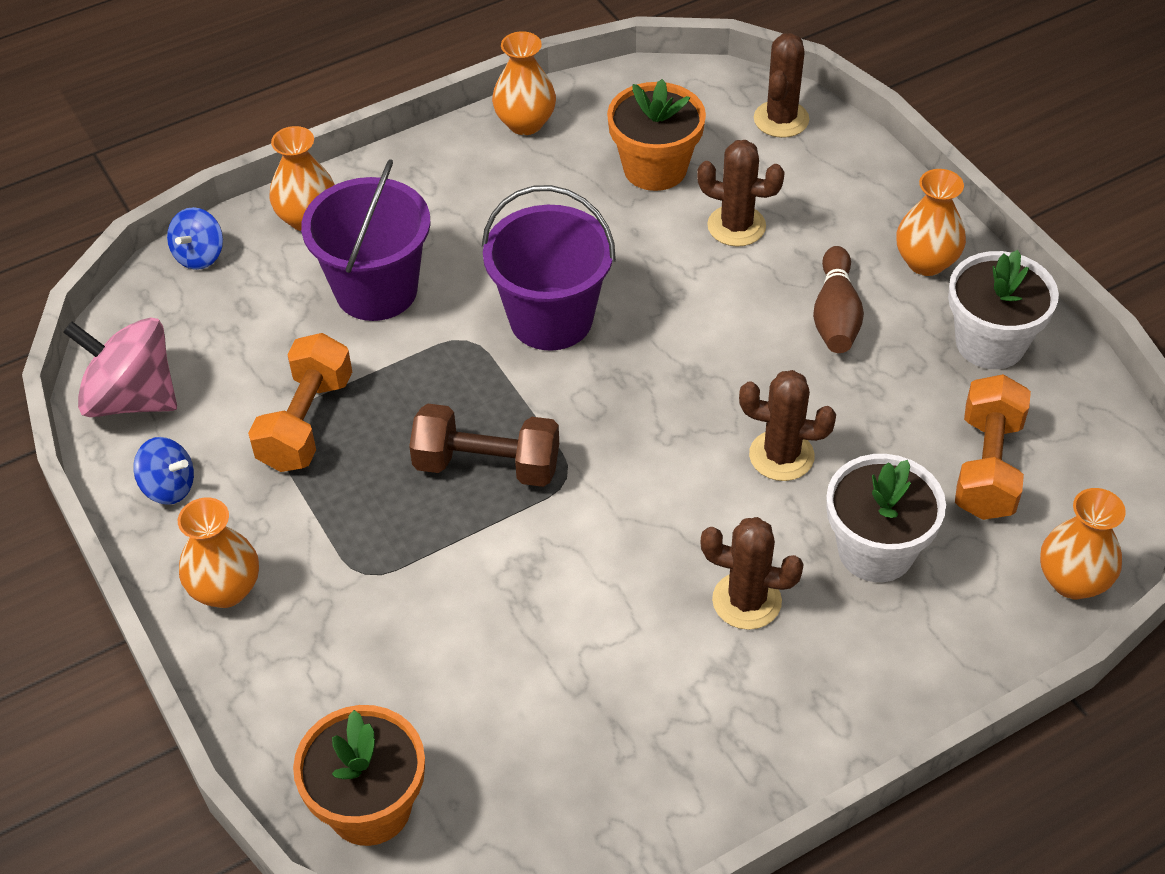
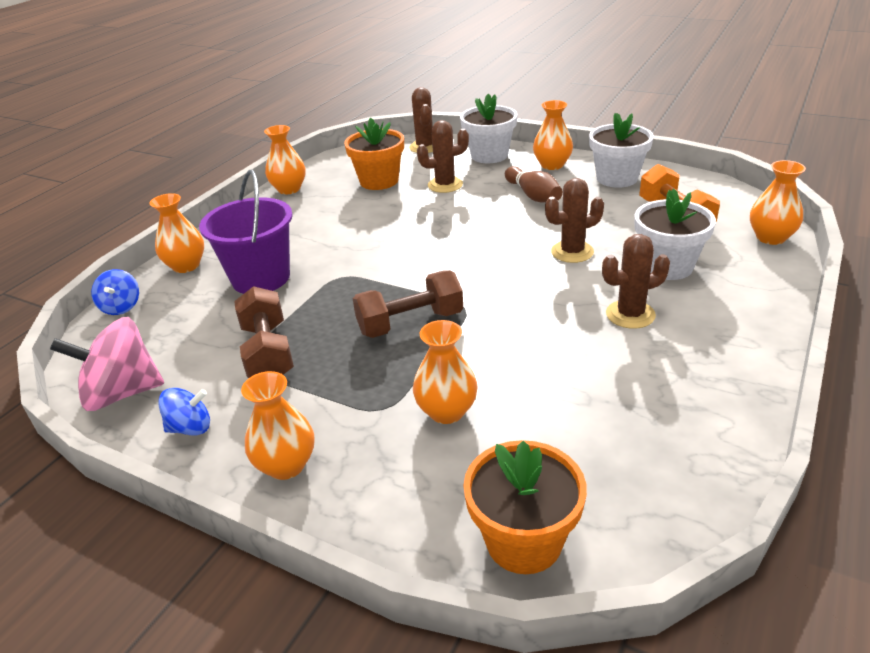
camera: 30 degrees left, 15 degrees down
orange dumbbell [248,333,352,472] -> brown dumbbell [234,286,294,378]
purple bucket [482,185,616,351] -> none
none -> orange vase [413,320,478,424]
none -> white flower pot [460,94,518,163]

